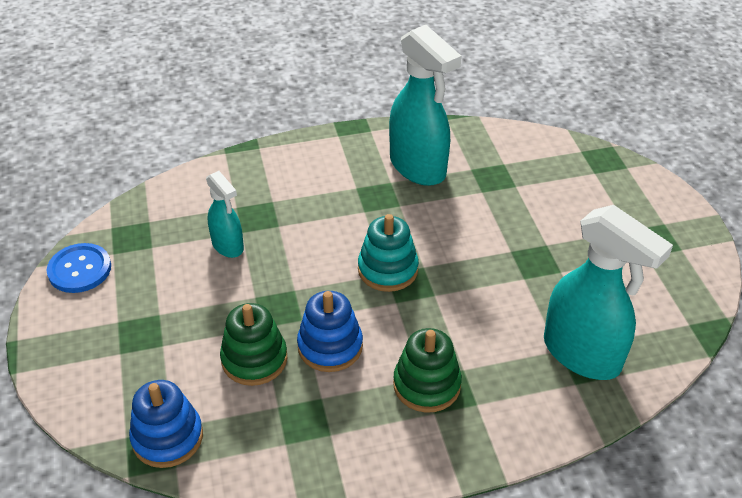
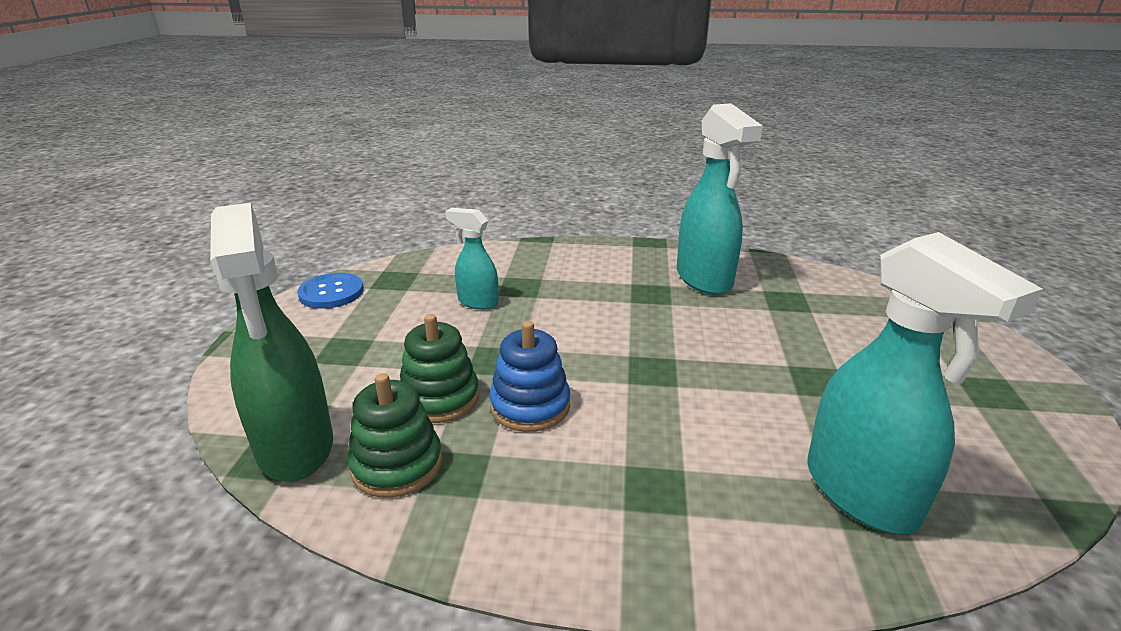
camera: 20 degrees right, 15 degrees down
blue stacking toy [129,380,203,468] -> green spray bottle [210,203,333,482]
turquoise spray bottle [206,171,244,258] -> turquoise spray bottle turned 135 degrees clockwise [445,208,499,310]
turquoise stacking toy [358,214,419,292] -> none
green stacking toy [393,328,462,413] -> green stacking toy moved to [348,373,442,498]

